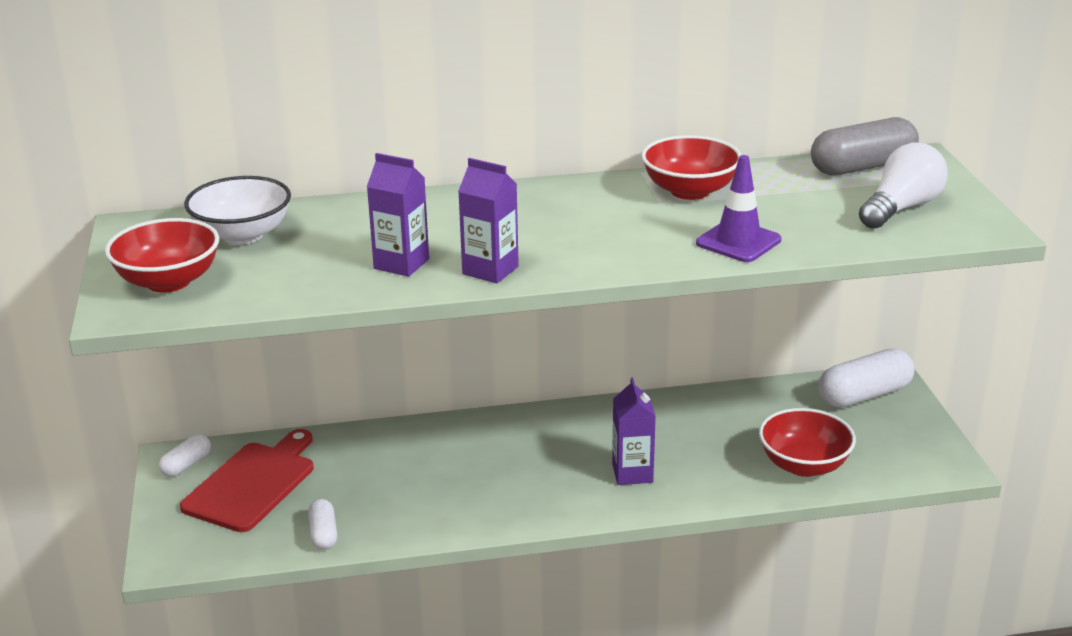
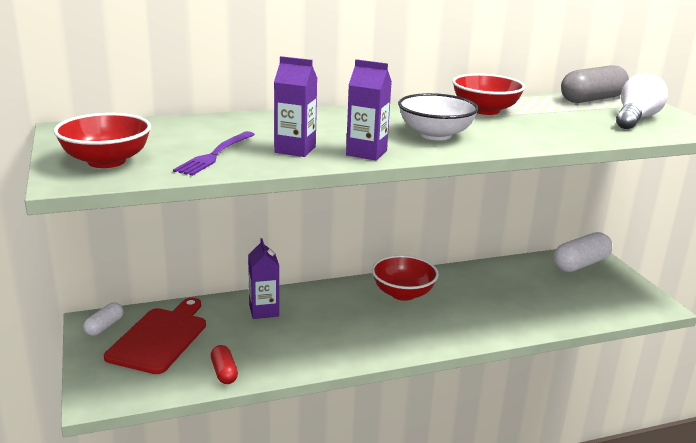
camera: 10 degrees left, 5 degrees down
white bowl [184,176,291,245] -> white bowl moved to [398,93,479,140]
white capsule [308,499,337,550] -> red capsule [211,345,238,384]
purple carton [612,377,656,485] -> purple carton moved to [248,238,279,319]
purple traffic cone [696,155,781,262] -> none
red bowl [759,408,856,477] -> red bowl moved to [372,255,439,301]
none -> purple fork [173,131,255,176]

